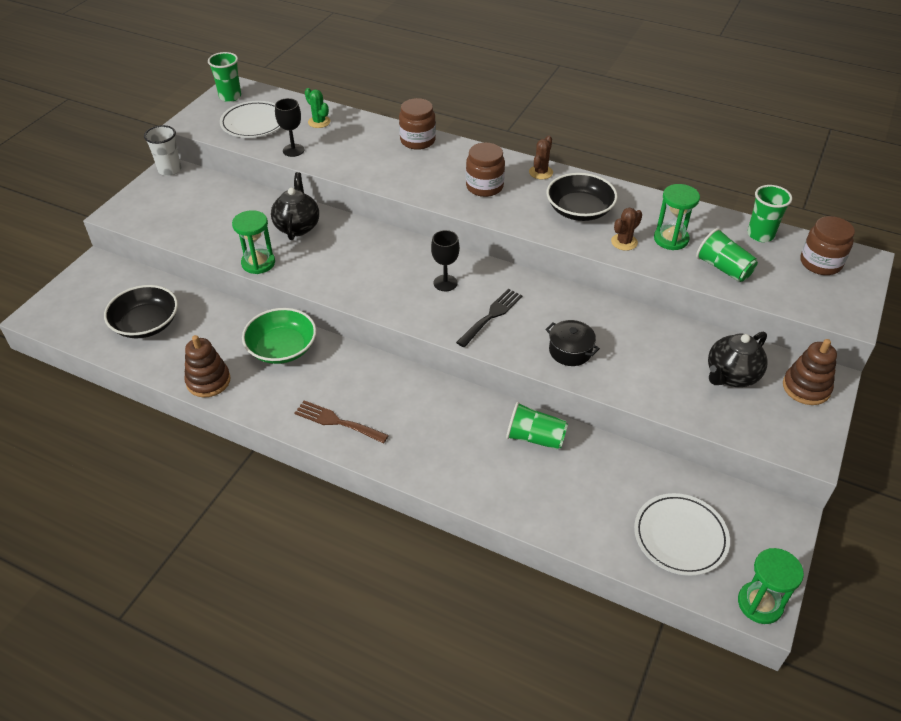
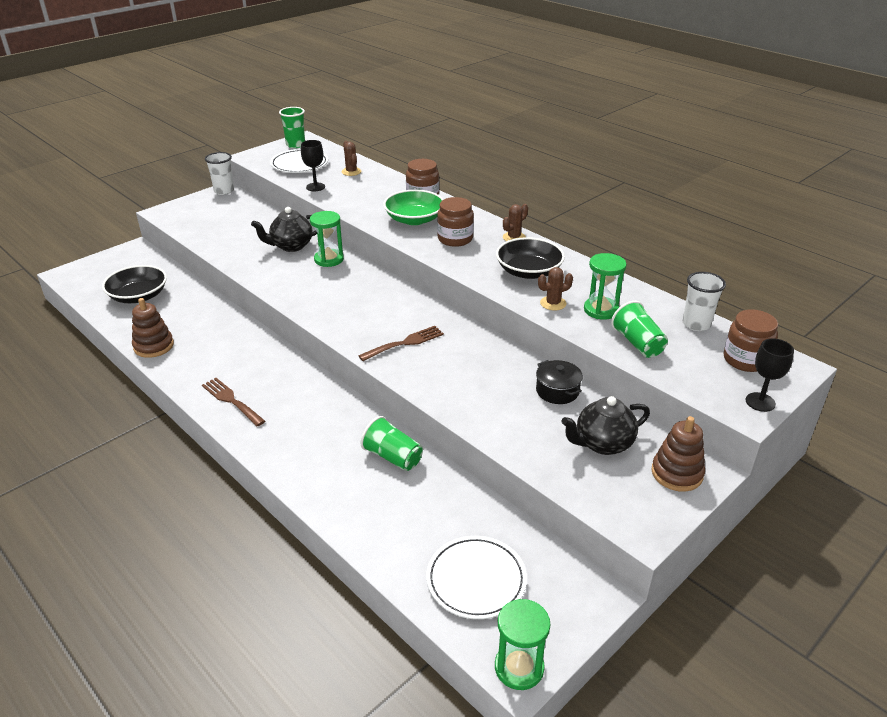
camera: 20 degrees right, 10 degrees down
green hourglass [232,210,275,274] -> green hourglass moved to [310,211,344,267]
green bowl [242,308,316,364] -> green bowl moved to [383,190,444,225]
black teapot [271,172,319,240] -> black teapot turned 135 degrees counterclockwise [251,207,317,252]
green cactus [305,88,330,128] -> brown cactus [342,141,361,176]
black goblet [431,230,460,291] -> black goblet moved to [746,338,794,412]
black fork [456,289,522,347] -> brown fork [358,326,444,361]
black pot [545,320,600,366] -> black pot moved to [536,360,583,404]
green cup [747,185,792,242] -> white cup [683,272,726,331]

